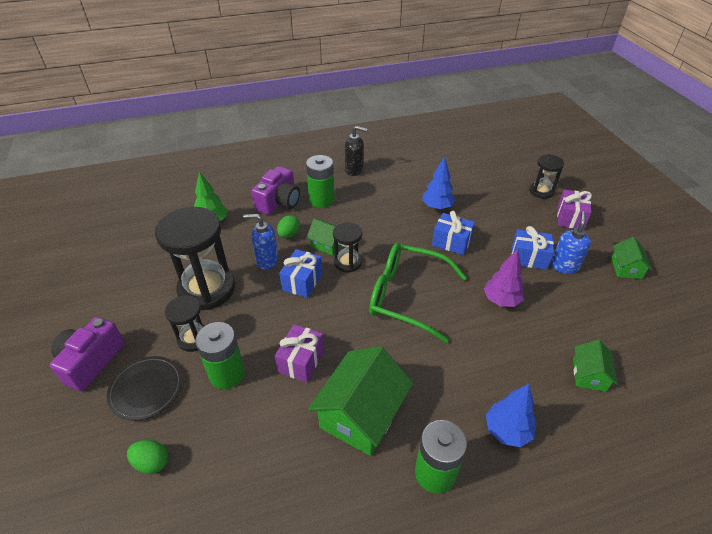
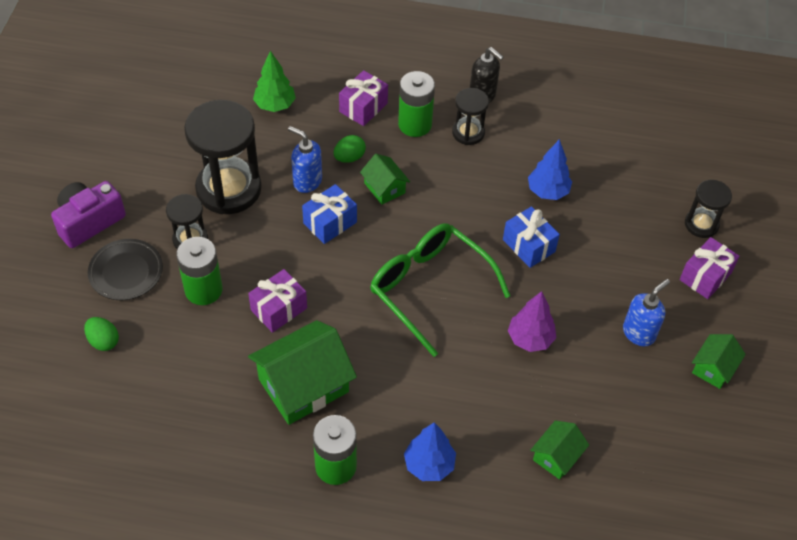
camera: 25 degrees right, 10 degrees up
purple camera [252,166,300,215] -> purple gift [339,70,388,126]
black hourglass [333,222,362,272] -> black hourglass moved to [452,88,489,145]
blue gift [511,226,554,270] -> none

